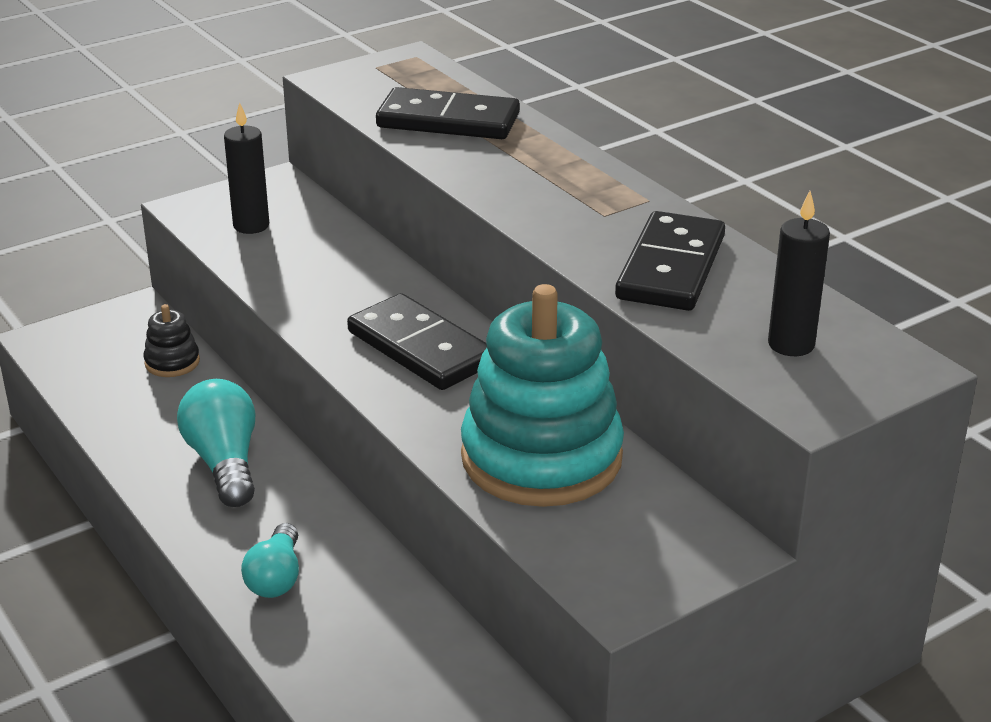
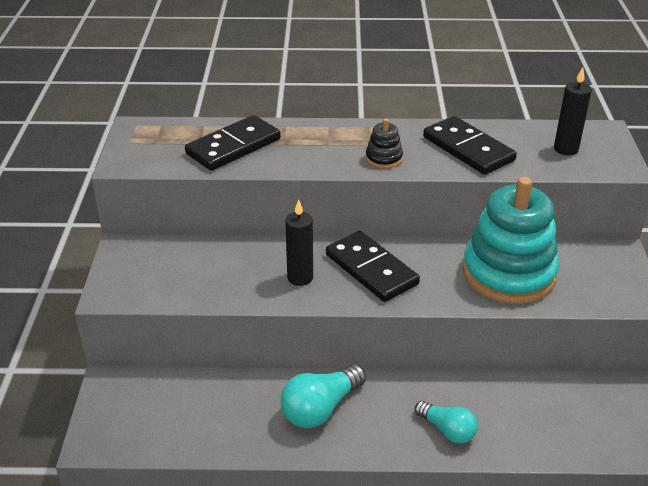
camera: 55 degrees left, 5 degrees up
black stacking toy [143,304,200,377] -> black stacking toy moved to [366,118,403,169]
turquoise light bulb [177,379,255,507] -> turquoise light bulb turned 60 degrees counterclockwise [280,364,366,428]
black candle [224,102,269,234] -> black candle moved to [285,199,313,286]
black domino [347,293,487,390] -> black domino turned 60 degrees clockwise [326,231,420,302]

